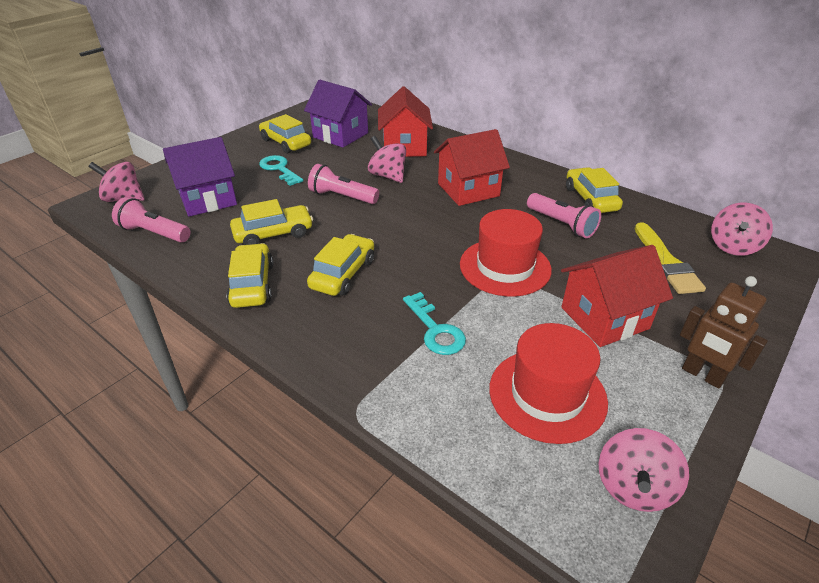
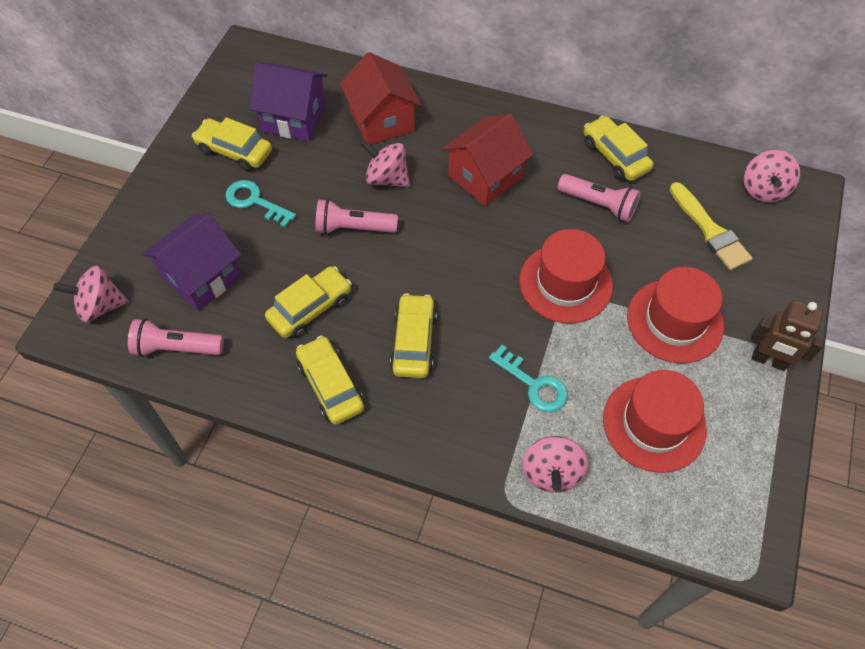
camera: 20 degrees left, 20 degrees up
red house [561,245,673,347] -> red hat [627,267,724,364]
pink spinning top [599,428,689,512] -> pink spinning top moved to [522,436,588,493]

